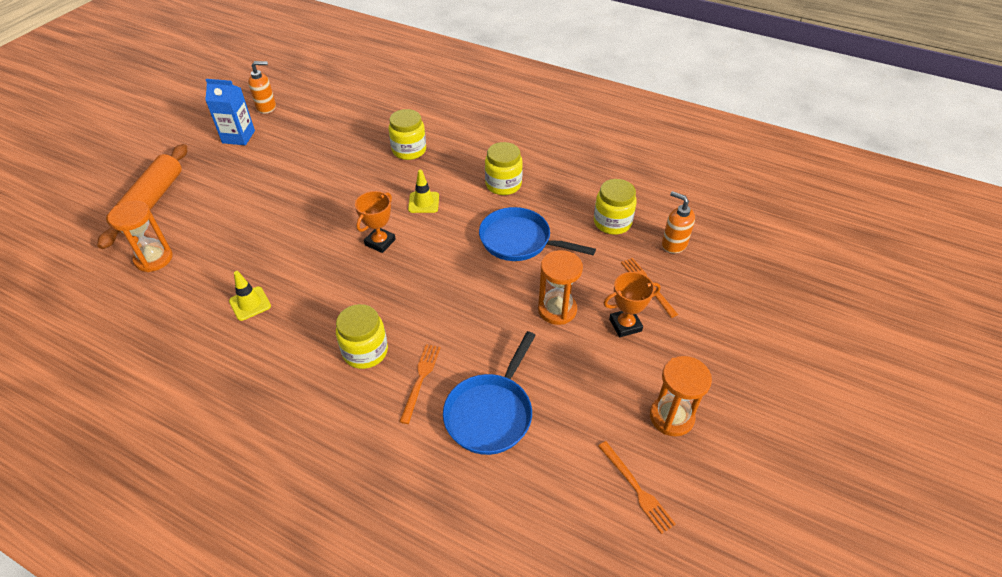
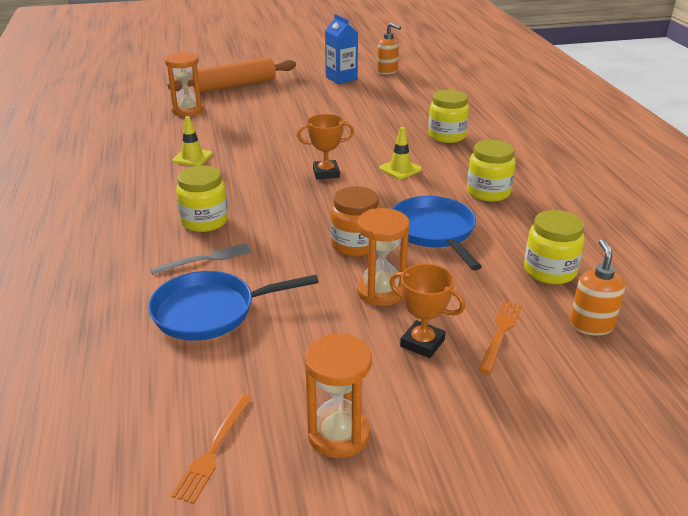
camera: 50 degrees right, 15 degrees down
orange fork [399,344,441,424] -> grey fork [150,243,252,275]
none -> orange jar [330,186,381,257]

